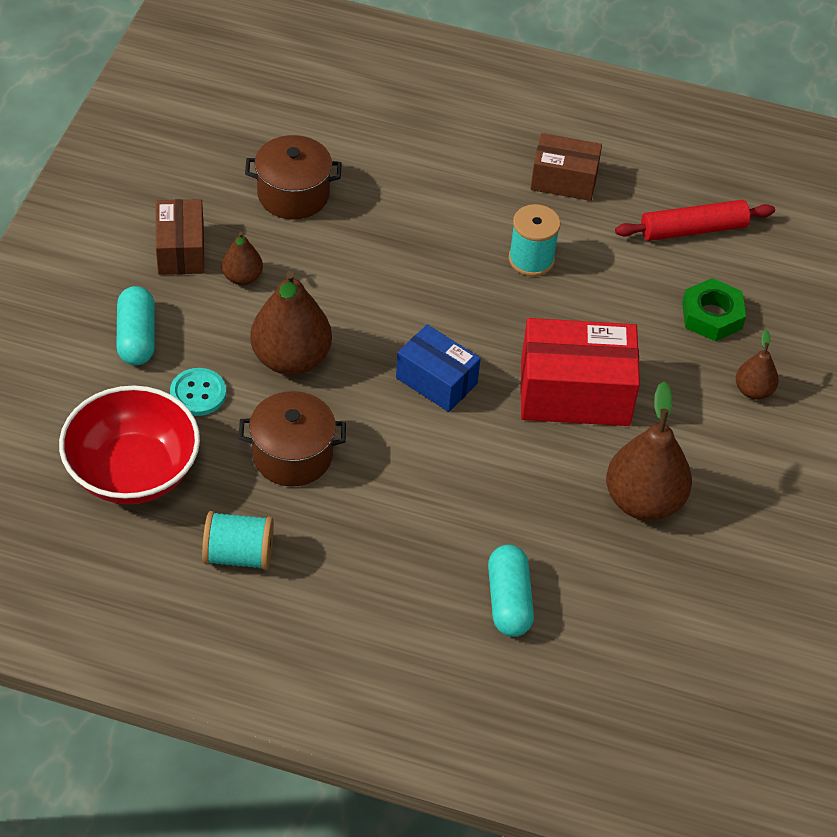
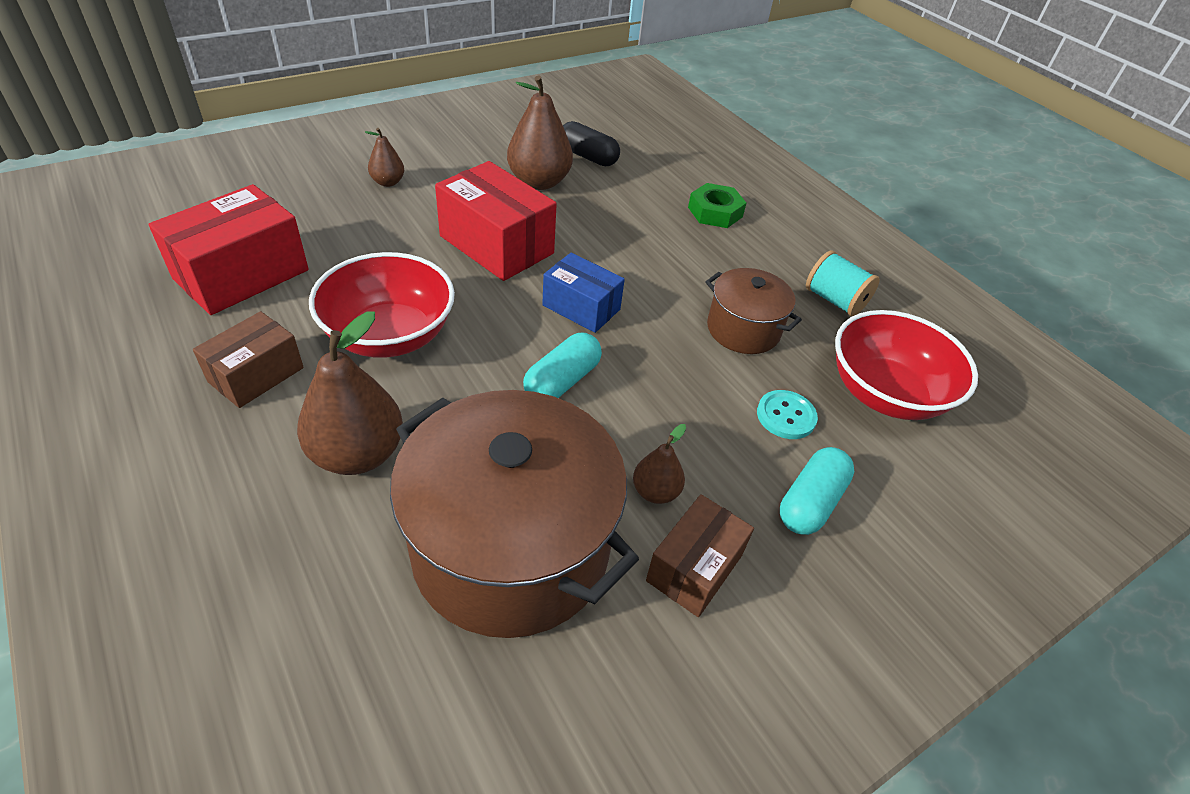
camera: 140 degrees left, 5 degrees down
brown pot [245,135,342,219] -> brown pot [390,390,639,638], size x1.95
brown pear [250,271,332,375] -> brown pear moved to [297,312,403,475]
blue box [396,324,481,412] -> blue box turned 45 degrees counterclockwise [542,253,625,333]
turquoise capsule [488,545,534,637] -> turquoise capsule moved to [523,333,602,398]
turquoise spool [509,204,561,276] -> red bowl [309,252,455,358]
brown box [530,133,602,201] -> brown box turned 75 degrees clockwise [193,311,304,408]
red rolling pin [615,200,775,241] -> red box [149,184,309,315]
green nut [682,278,746,342] -> green nut moved to [688,183,746,228]
none -> black capsule [563,121,620,166]

